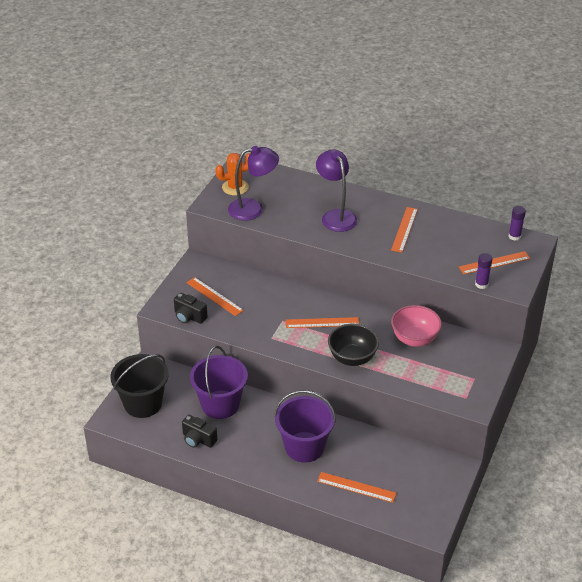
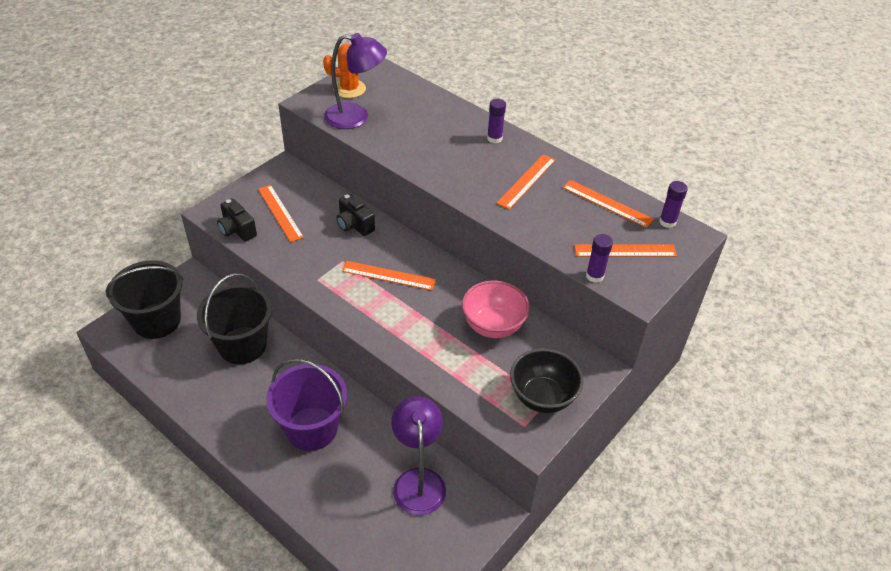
camera: 15 degrees right, 5 degrees up
black camera [182,415,217,448] -> black camera moved to [336,194,375,236]
purple bucket [190,346,248,419] -> black bucket [197,273,272,364]
purple lamp [316,149,357,232] -> purple lamp moved to [391,396,446,516]
orange ruler [317,472,396,503] -> orange ruler moved to [563,180,654,228]
black bowl [328,324,379,366] -> black bowl moved to [510,348,583,413]
none -> purple glue stick [487,99,506,143]

